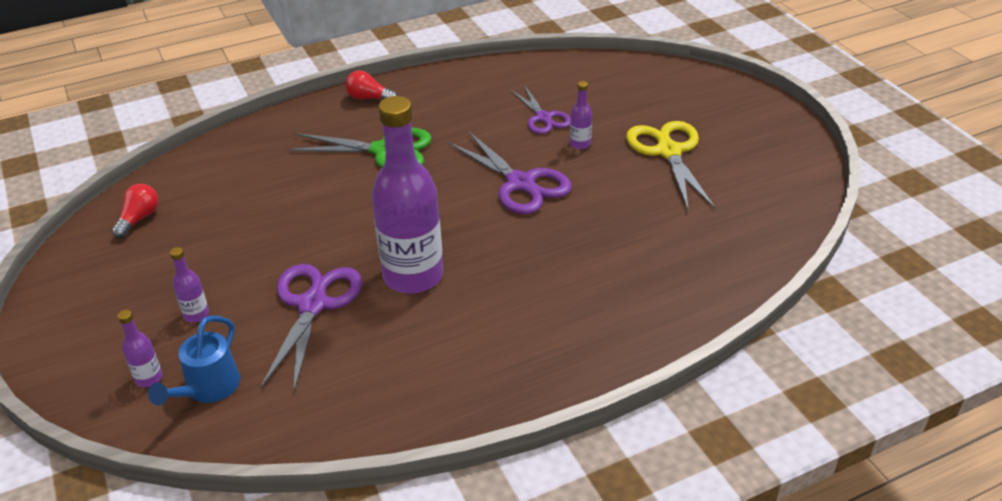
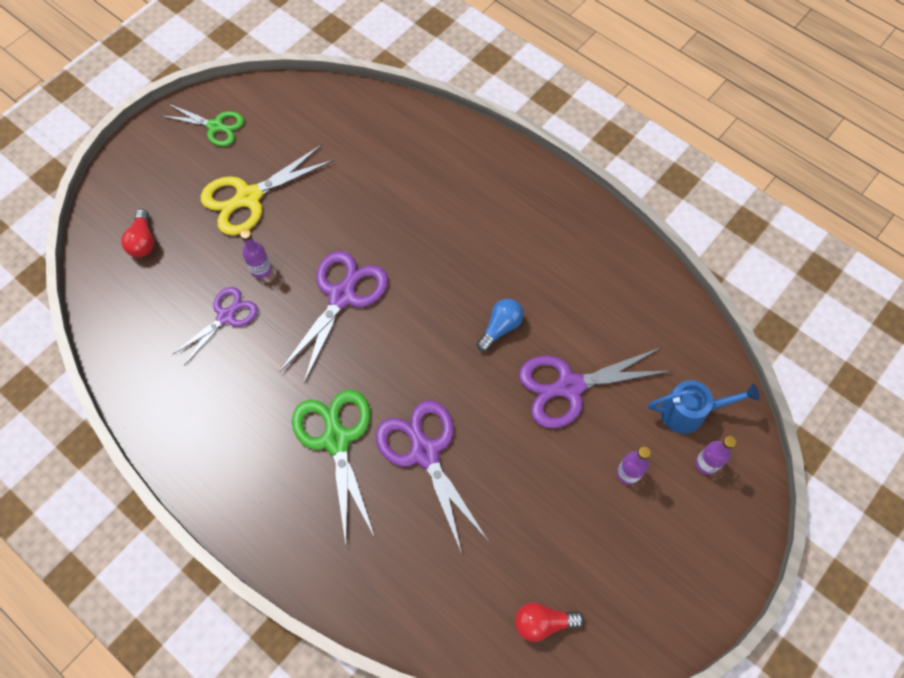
camera: 115 degrees left, 25 degrees up
red light bulb [345,70,398,99] -> red light bulb moved to [121,209,154,257]
purple bottle [372,96,443,294] -> blue light bulb [477,299,524,352]
none -> green scissors [162,104,244,146]
none -> purple scissors [376,400,489,554]

